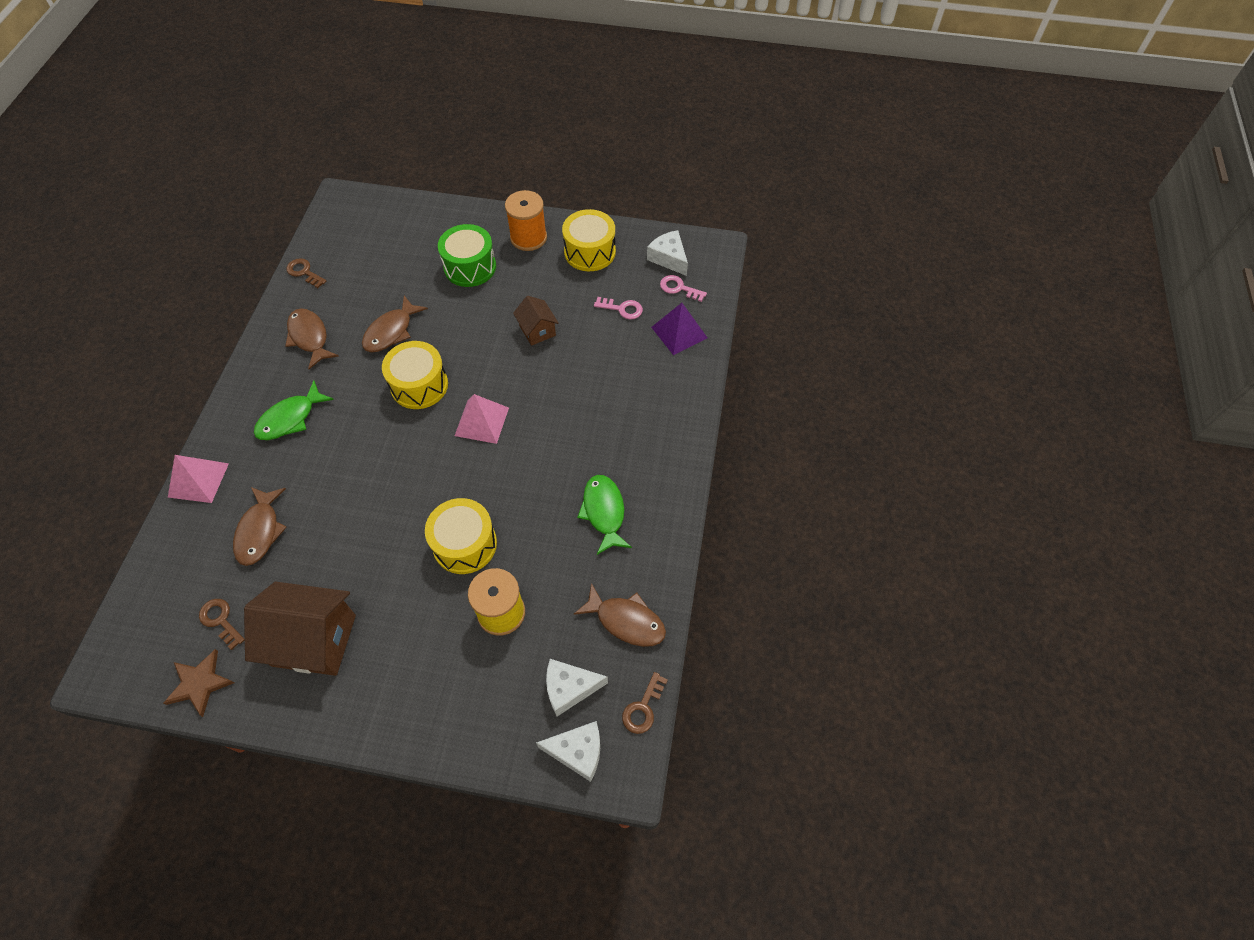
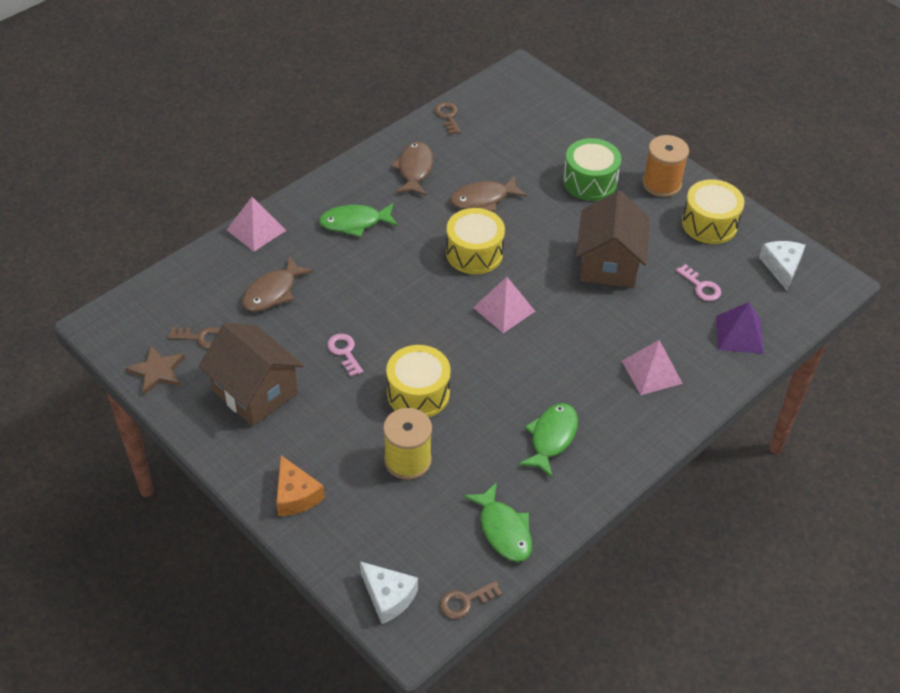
camera: 35 degrees right, 10 degrees down
brown key [199,599,245,650] -> brown key turned 105 degrees clockwise [168,327,220,348]
brown house [513,296,559,346] -> brown house [576,191,650,288], size x1.88
white cheese [546,659,608,716] -> none
brown fish [574,583,666,647] -> green fish [464,482,532,562]
pink key [660,275,707,302] -> pink key moved to [327,334,363,377]
none -> orange cheese [276,455,325,516]
none -> pink pyramid [622,340,683,395]

